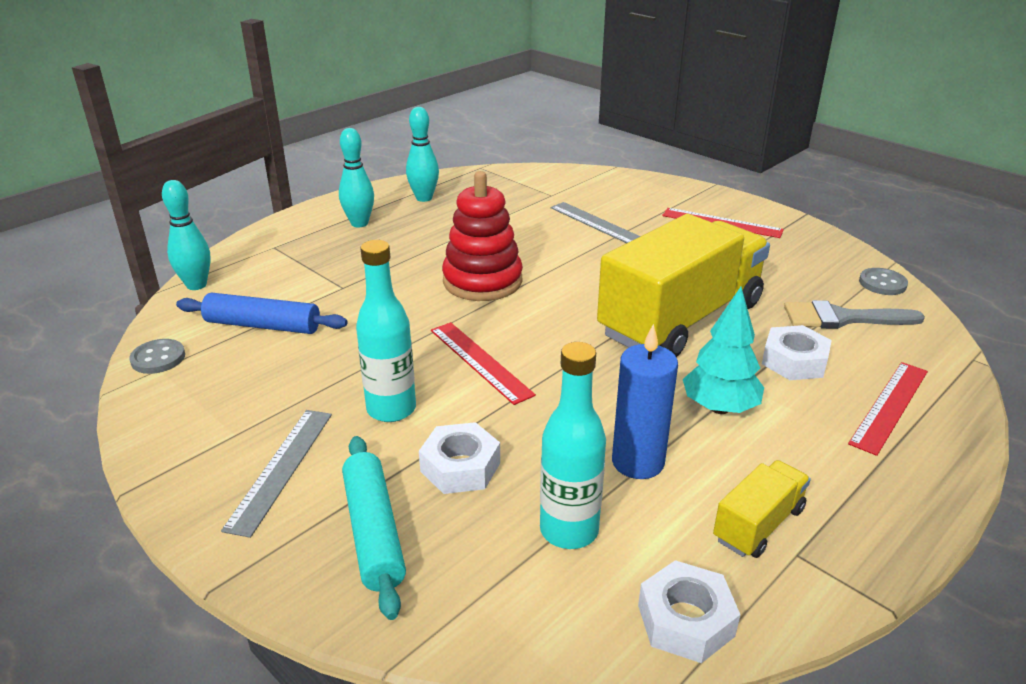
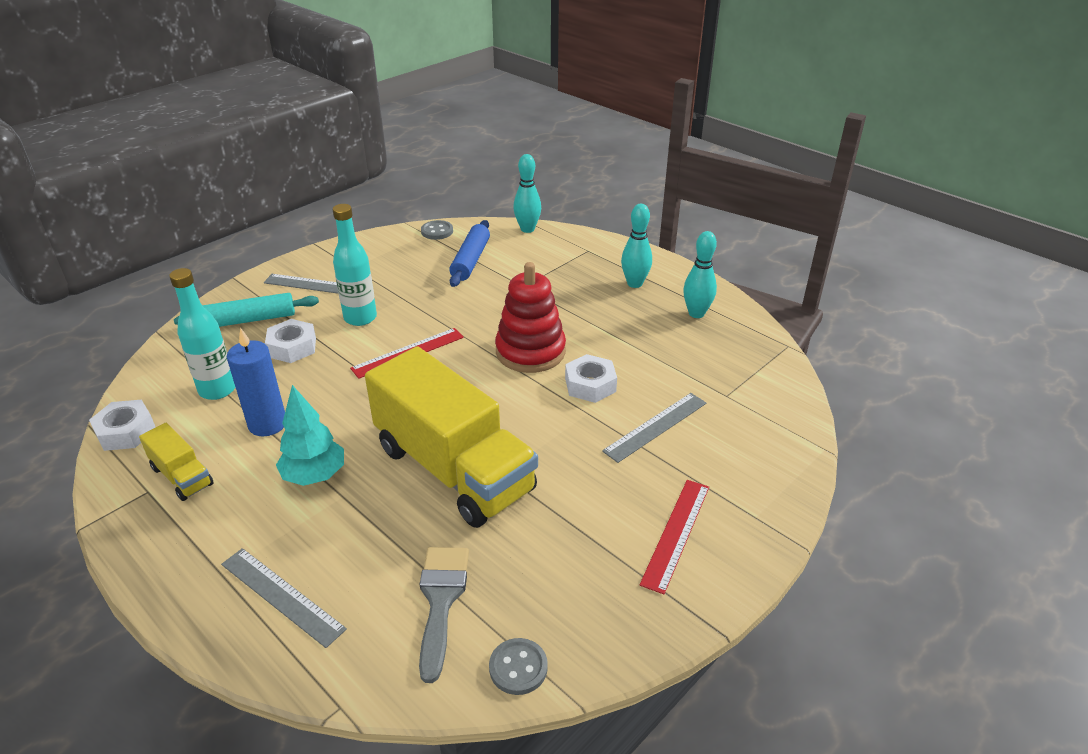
camera: 90 degrees right, 5 degrees up
white nut [762,325,832,380] -> white nut moved to [565,354,617,403]
red ruler [848,362,928,456] -> grey ruler [221,548,347,648]

